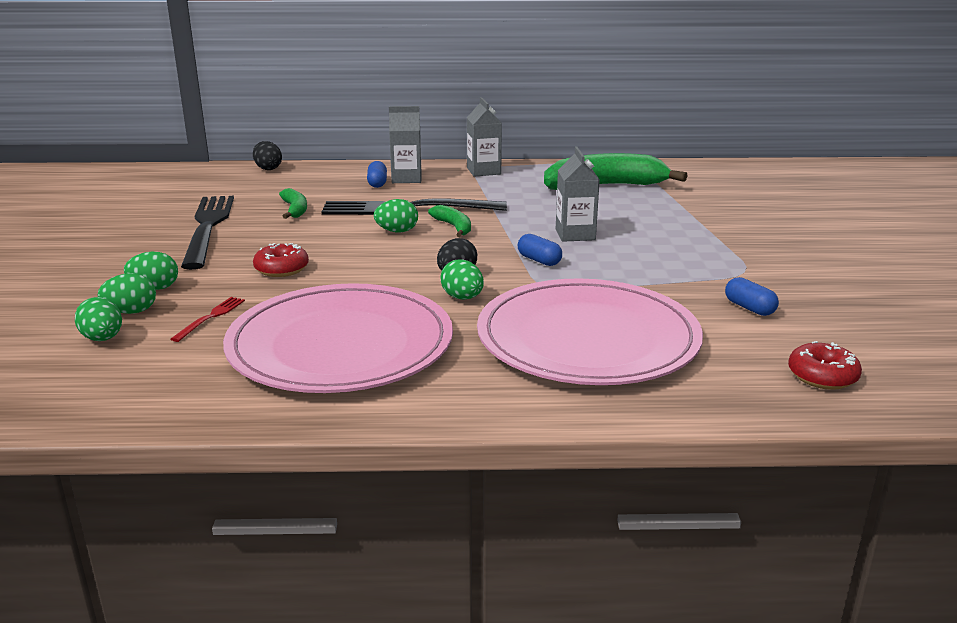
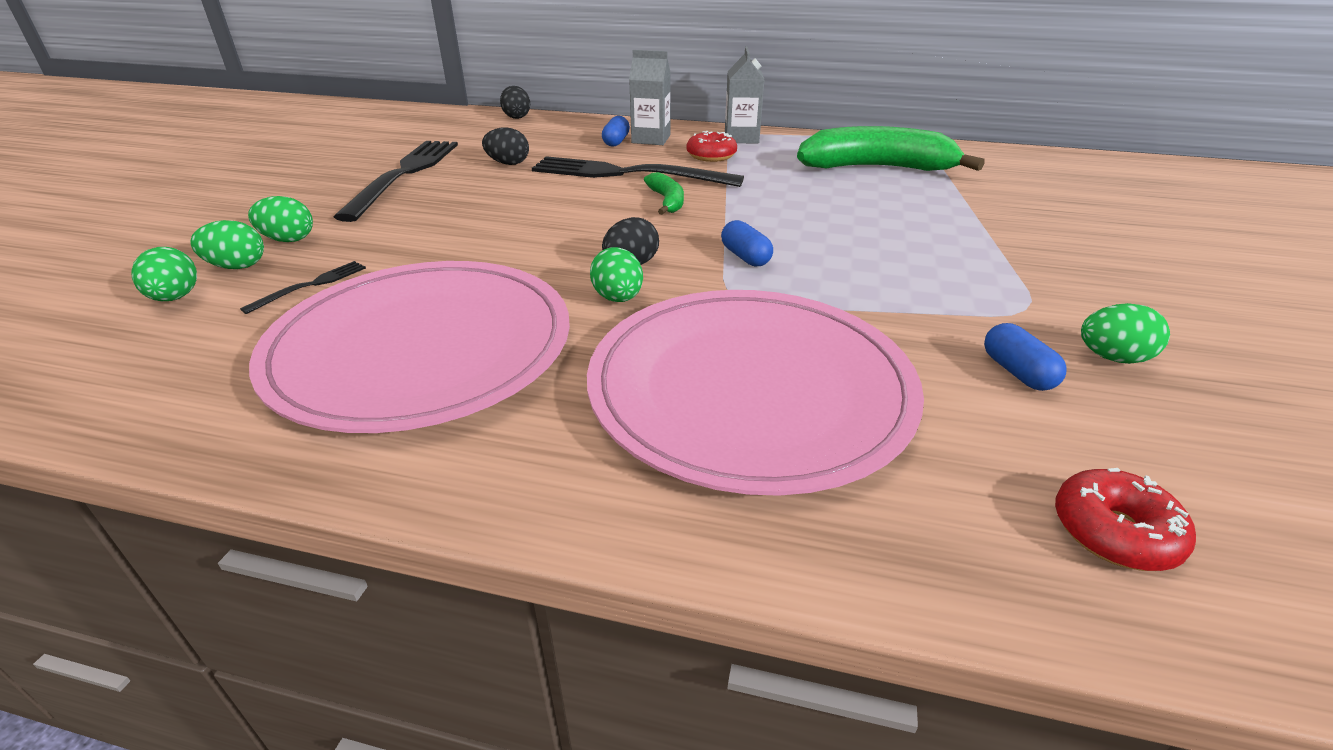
camera: 15 degrees right, 10 degrees up
red fork [171,297,245,342] -> black fork [240,261,366,314]
red donut [253,243,309,277] -> red donut moved to [687,131,737,162]
green banana [279,188,307,219] -> black egg [482,127,529,165]
green egg [374,199,418,232] -> green egg moved to [1081,303,1170,364]
grey carton [556,147,600,242] -> none

